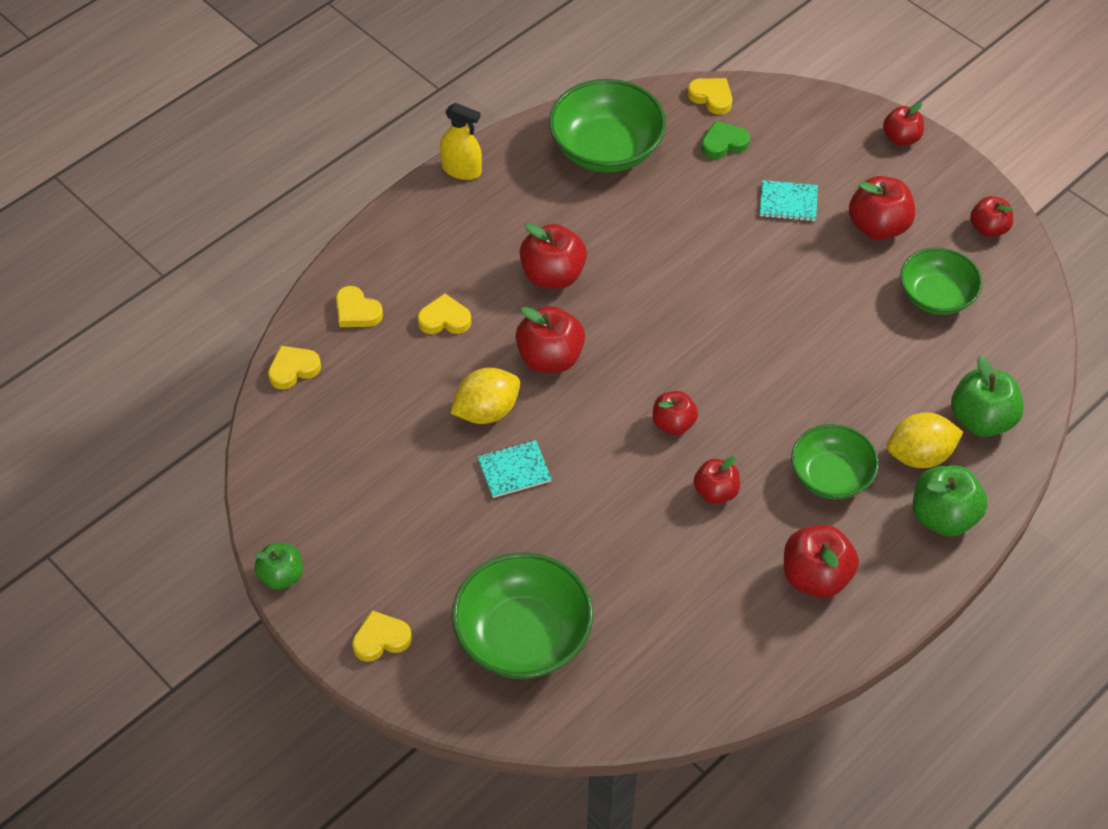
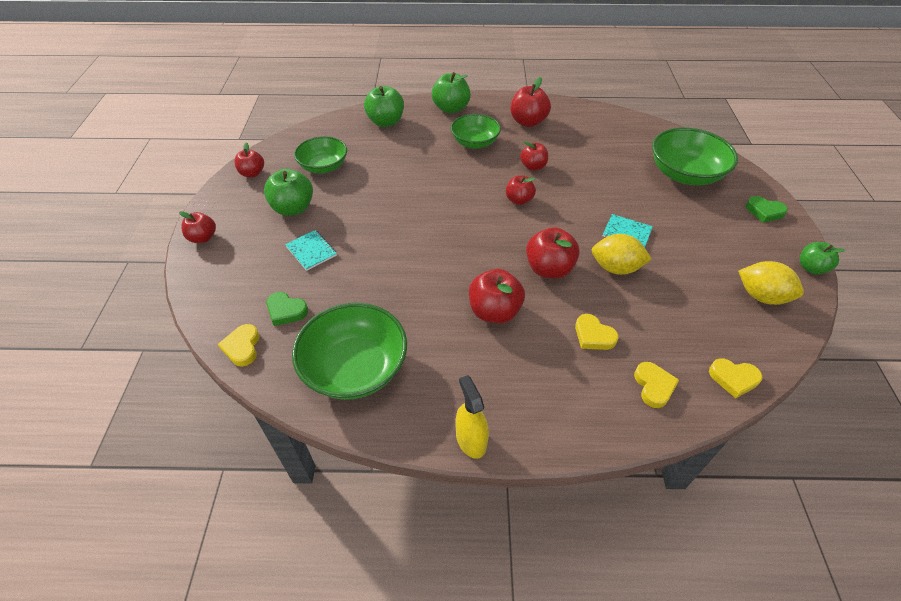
camera: 135 degrees left, 5 degrees down
yellow heart [352,610,412,662] -> green heart [746,196,788,223]
red apple [849,176,915,240] -> green apple [264,169,313,216]
yellow lemon [887,413,963,468] -> yellow lemon moved to [738,261,804,305]

